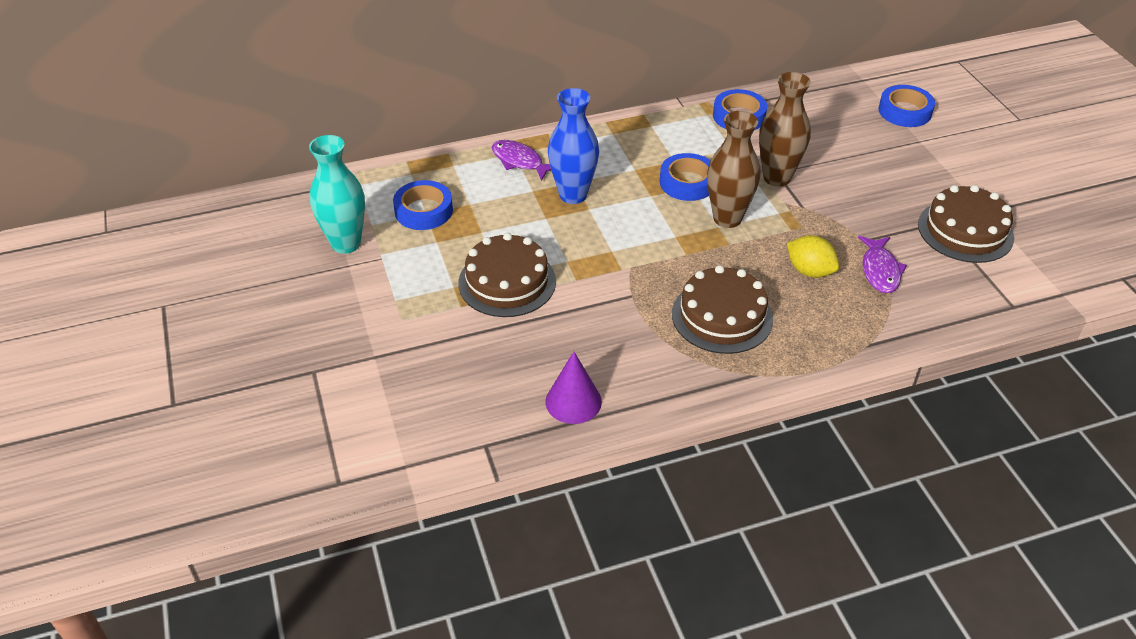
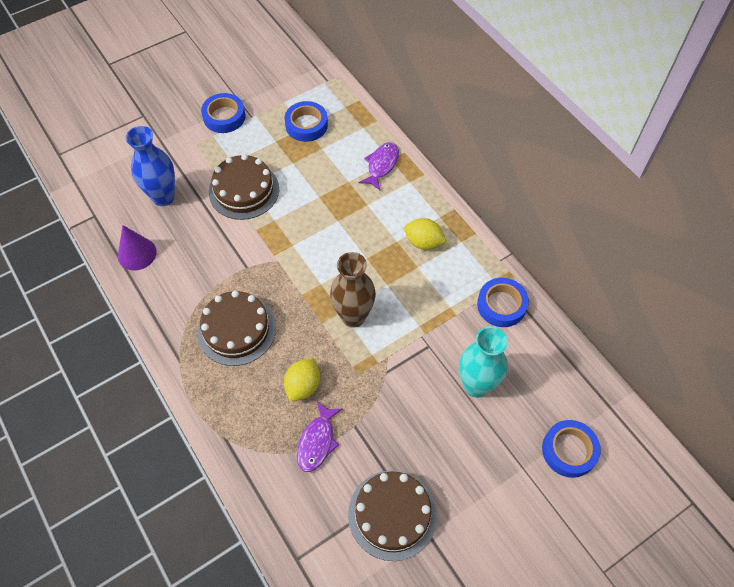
camera: 75 degrees right, 15 degrees up
turquoise vase [309,135,365,254] -> turquoise vase moved to [459,326,508,398]
blue vase [548,88,599,204] -> blue vase moved to [126,126,175,206]
blue tape [660,153,710,201] -> blue tape moved to [201,93,245,133]
brown vase [759,72,811,187] -> none
purple fish [858,236,907,293] -> purple fish turned 60 degrees counterclockwise [297,400,342,472]
none -> yellow lemon [404,218,447,250]

